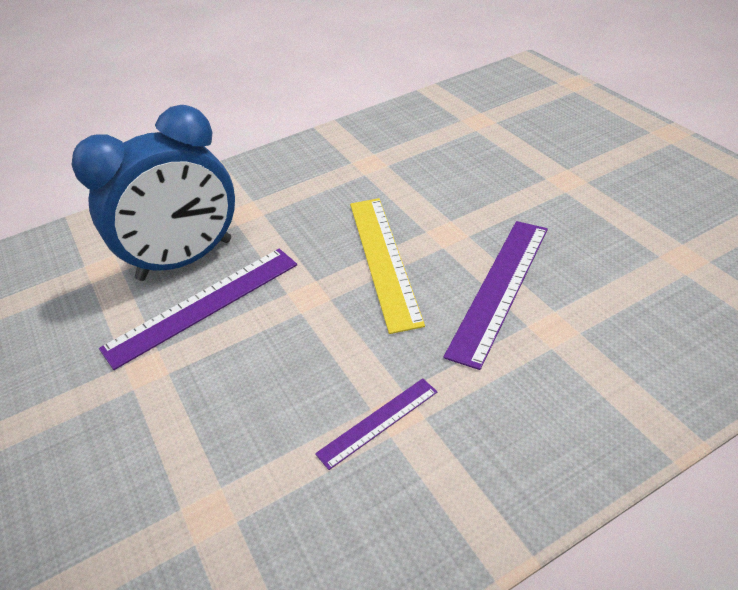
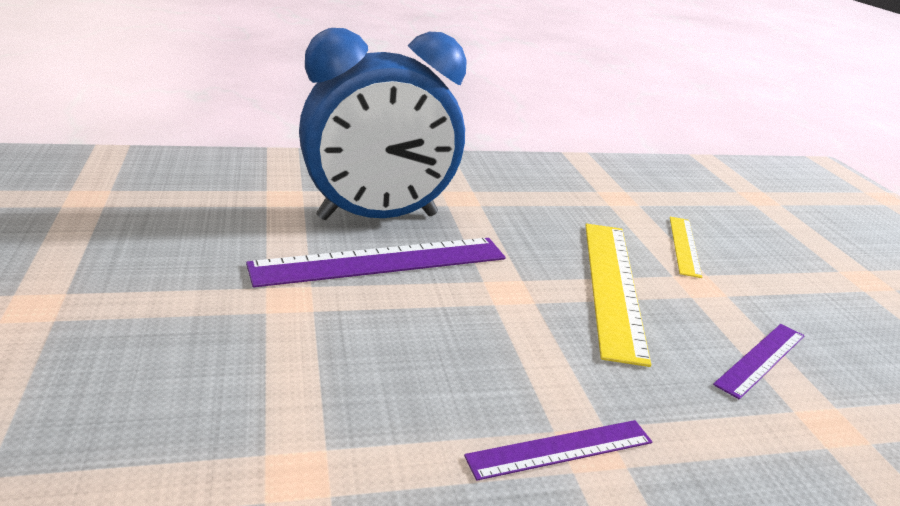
camera: 10 degrees right, 15 degrees down
purple ruler [443,221,548,370] -> purple ruler [713,324,805,399], size x0.55
none -> yellow ruler [670,217,702,278]

